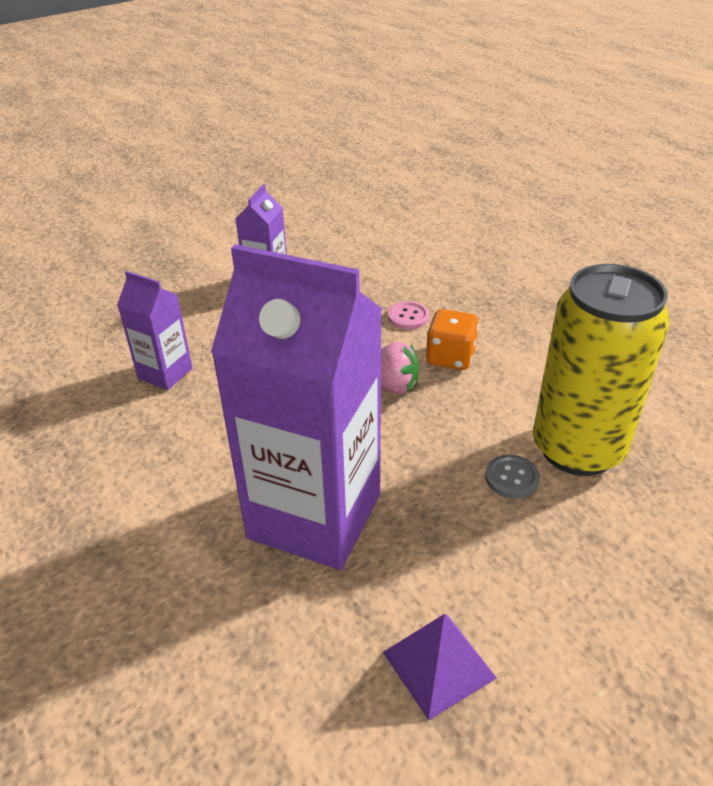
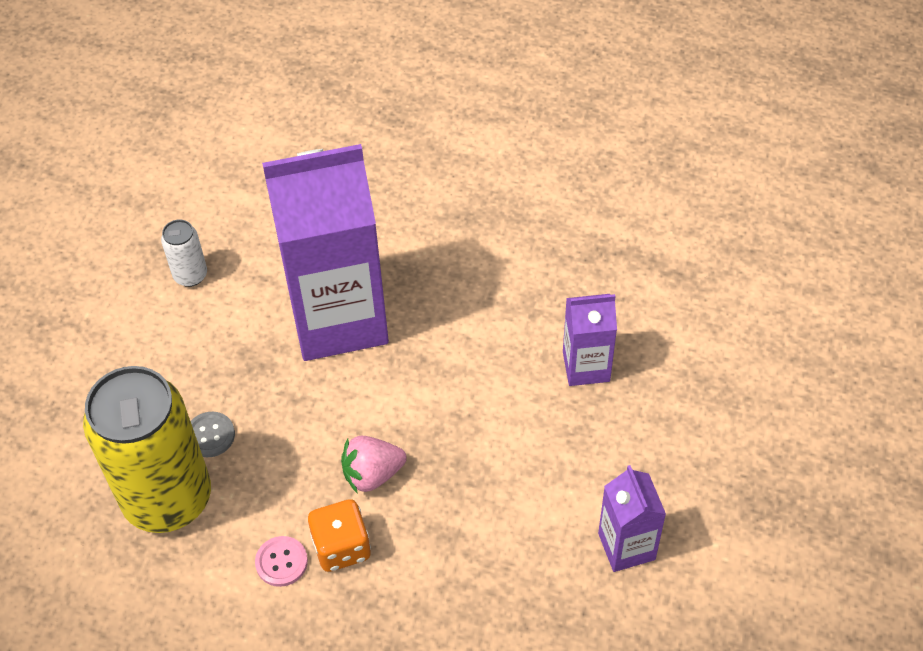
camera: 145 degrees right, 15 degrees up
purple pyramid [383,614,497,720] -> white can [161,219,207,287]
pink button [388,301,429,329] -> pink button moved to [255,536,308,587]

